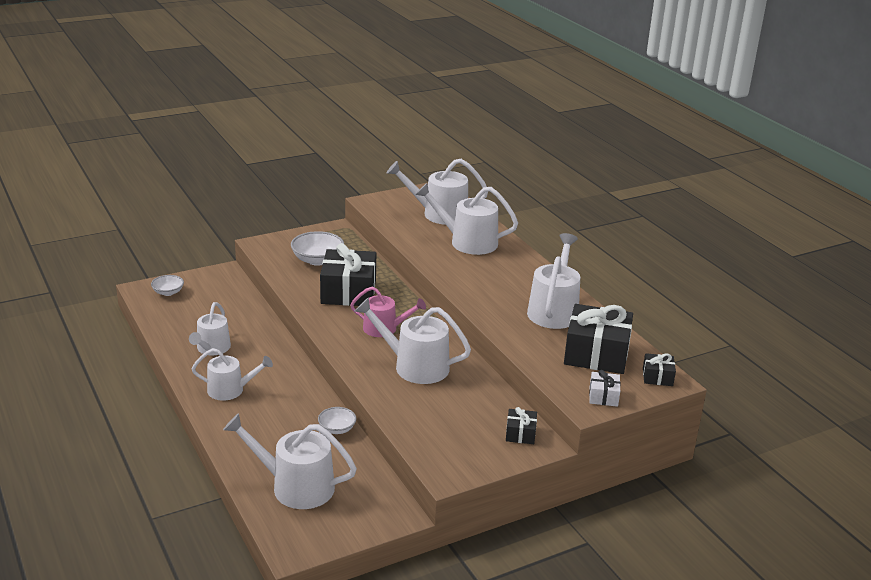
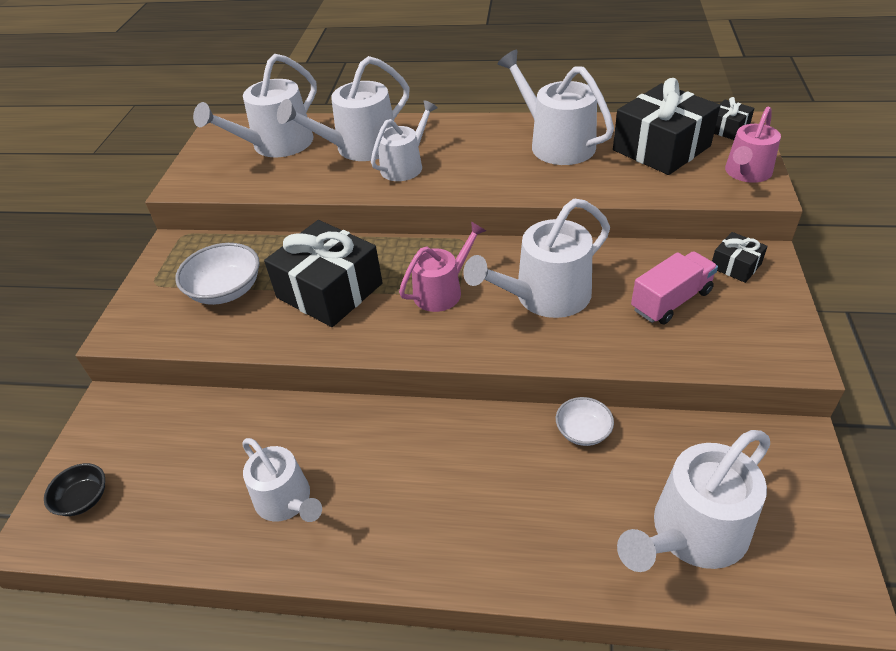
camera: 50 degrees left, 15 degrees up
white bowl [151,275,184,296] -> black bowl [44,463,105,516]
white watering can [192,348,273,401] -> white watering can moved to [371,100,438,181]
white gift [589,370,621,407] -> pink watering can [725,107,781,183]
none -> pink truck [631,251,718,324]

